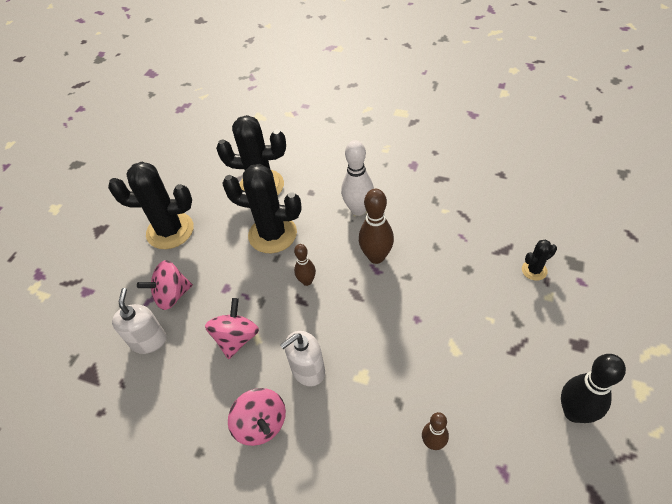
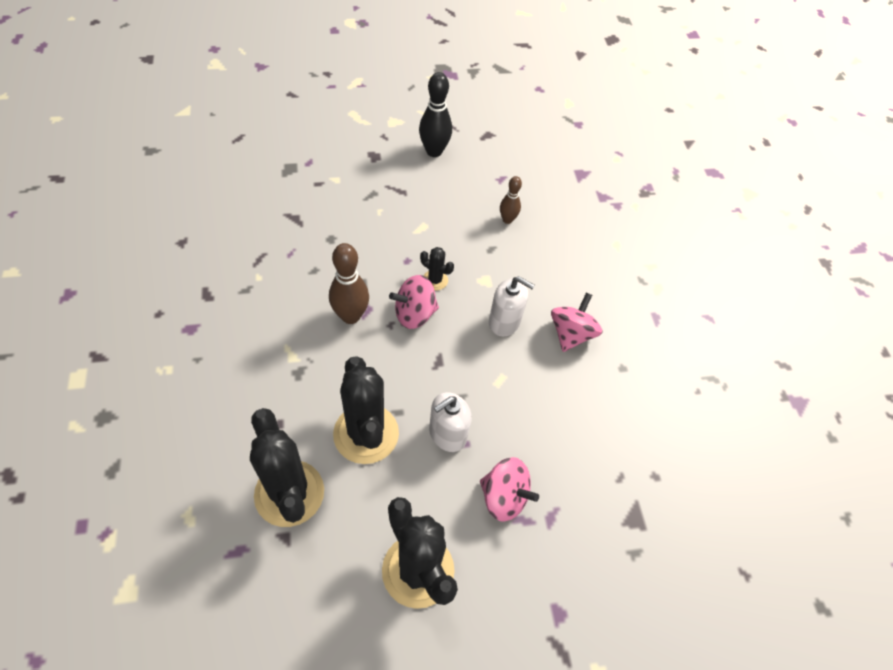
camera: 130 degrees left, 5 degrees up
white soap dispenser [112,288,166,354] -> white soap dispenser moved to [429,392,472,452]
pink spinning top [205,298,259,359] -> pink spinning top moved to [389,275,439,329]
brown bowling pin [294,244,316,286] -> none
white bowling pin [341,140,374,216] -> none
black cactus [522,240,557,281] -> black cactus moved to [420,247,454,291]

